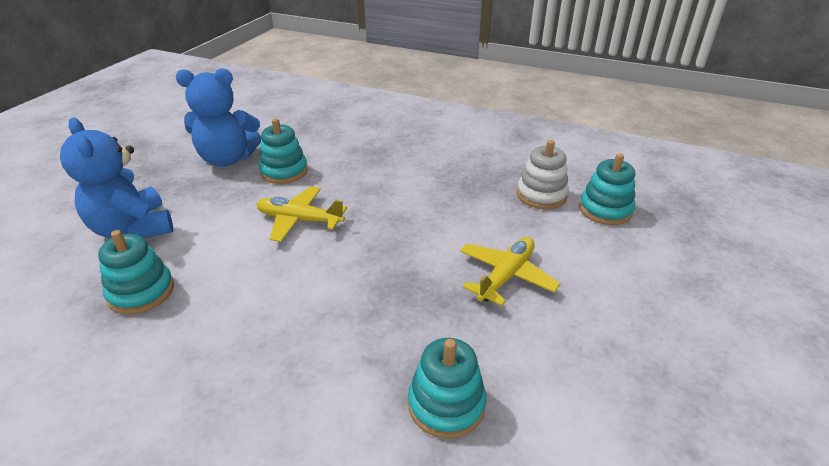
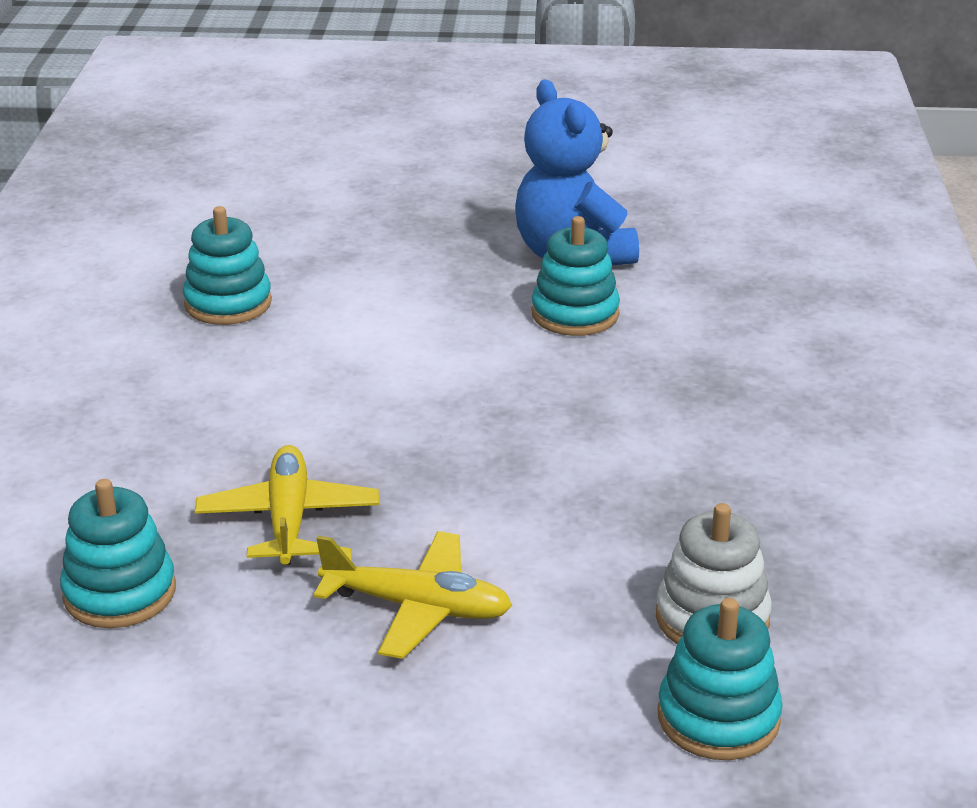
camera: 70 degrees right, 5 degrees down
blue teddy bear [60,118,173,238] -> none
yellow plane [256,186,347,242] -> yellow plane moved to [195,445,379,565]

